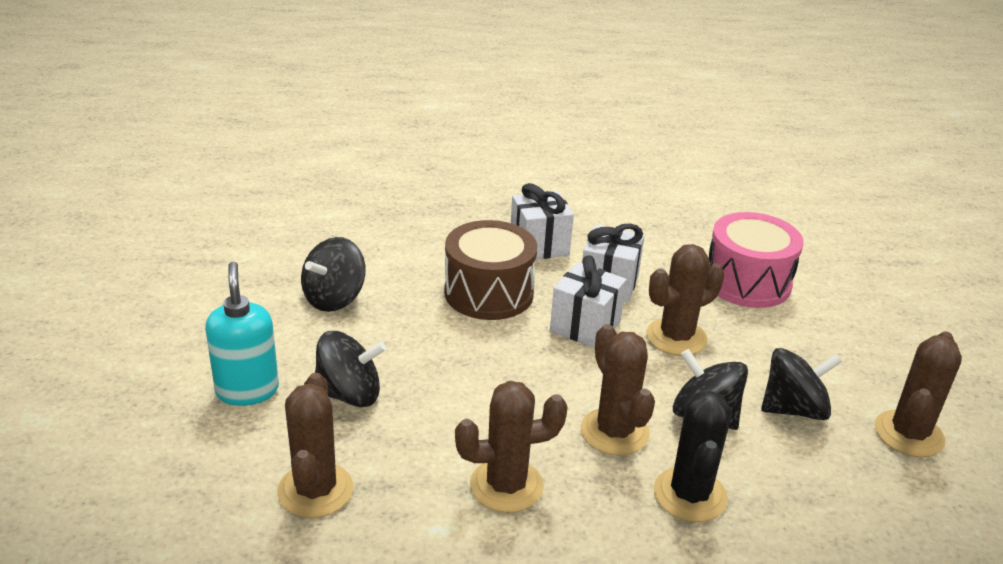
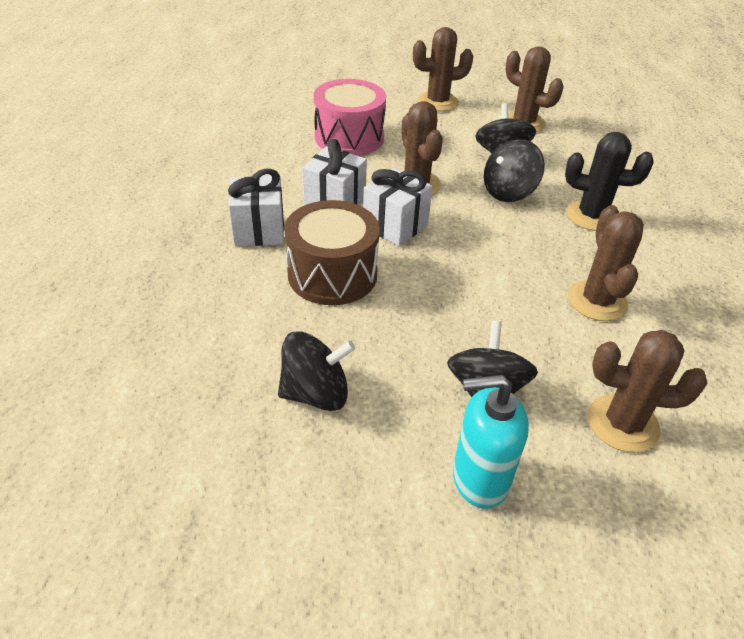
camera: 80 degrees left, 10 degrees up
black spinning top [301,237,366,312] -> black spinning top turned 60 degrees counterclockwise [278,331,355,411]
brown cactus [581,324,655,456] -> brown cactus moved to [413,27,473,112]

